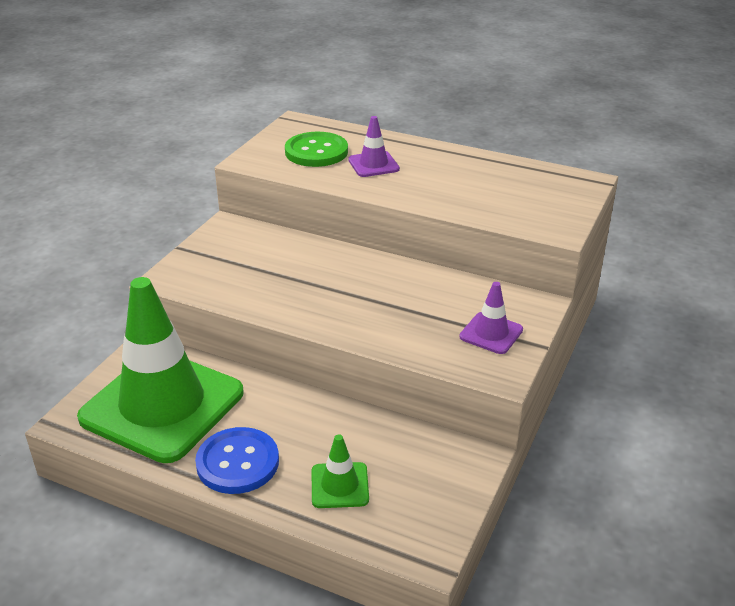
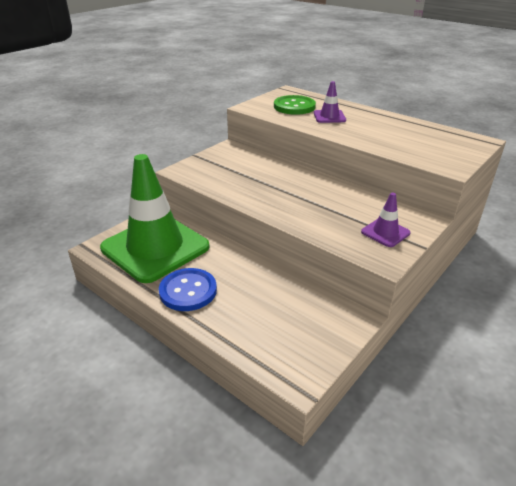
camera: 15 degrees right, 0 degrees up
green traffic cone [312,434,369,508] -> none

